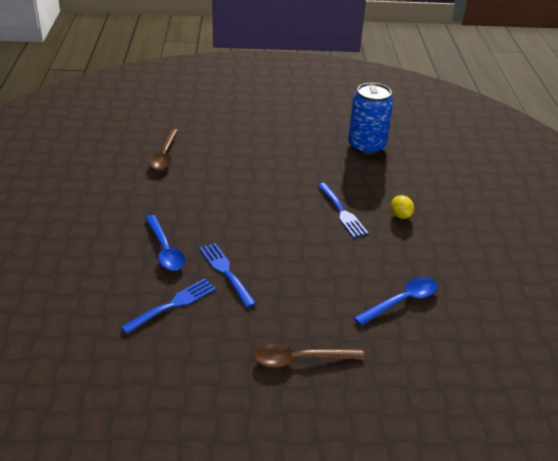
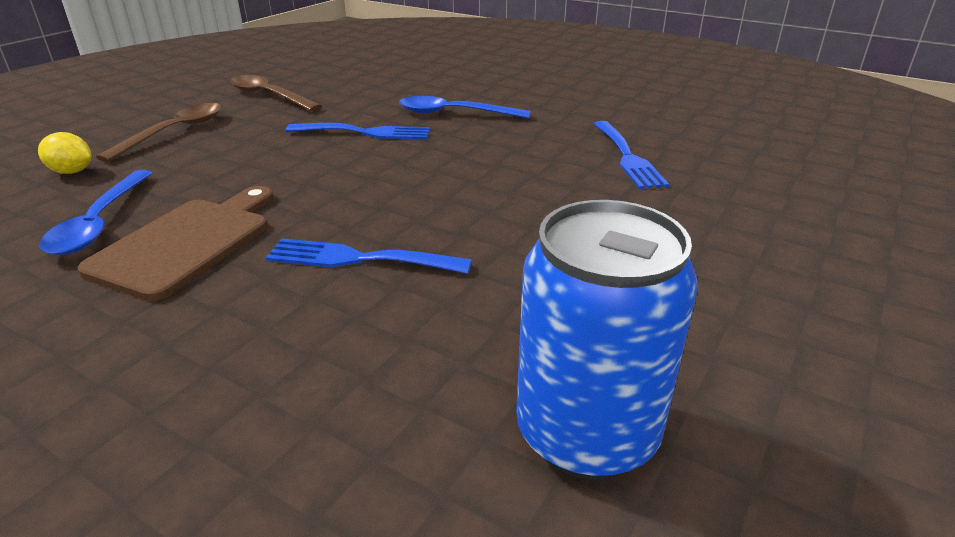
camera: 125 degrees right, 5 degrees down
blue fork [121,278,216,334] -> blue fork moved to [594,121,669,189]
brown spoon [149,129,178,170] -> brown spoon moved to [230,75,321,111]
yellow lemon [391,195,414,219] -> yellow lemon moved to [38,132,91,174]
none -> brown cutting board [77,186,273,301]

